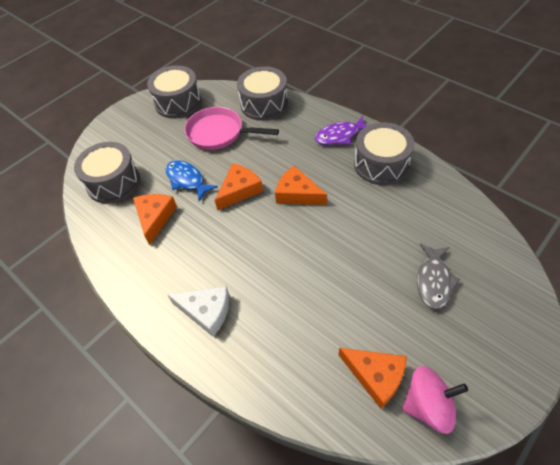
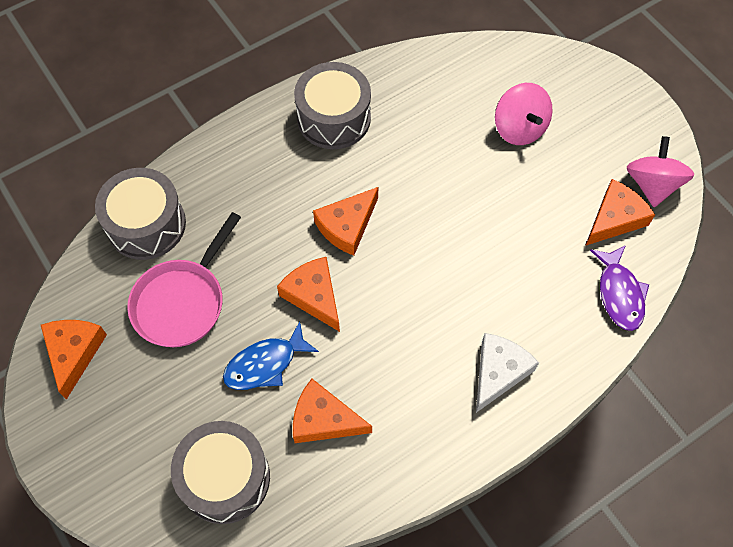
camera: 80 degrees left, 10 degrees up
grey drum [147,65,201,119] -> orange cheese [41,320,107,400]
purple fish [315,116,367,145] -> purple fish moved to [590,245,649,331]
grey fish [417,243,460,309] -> pink spinning top [495,83,552,145]

